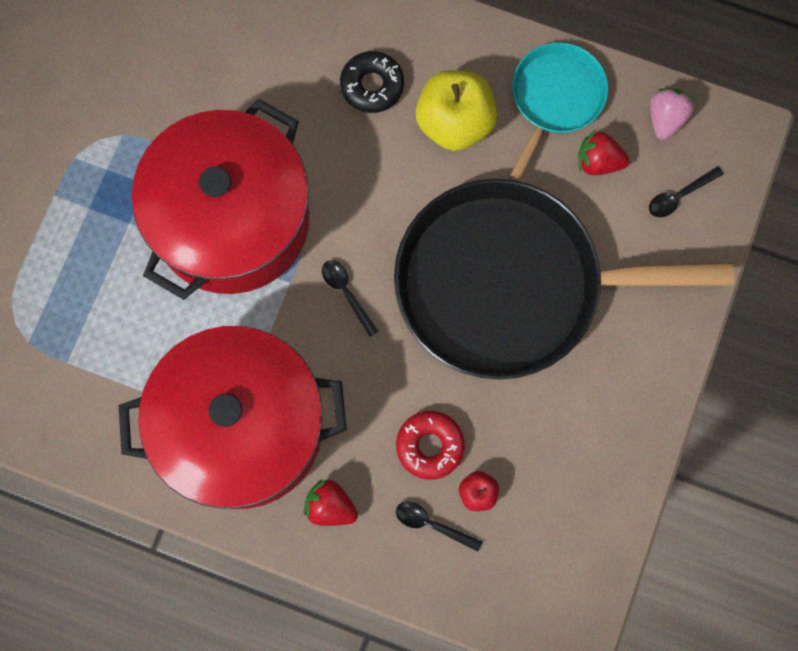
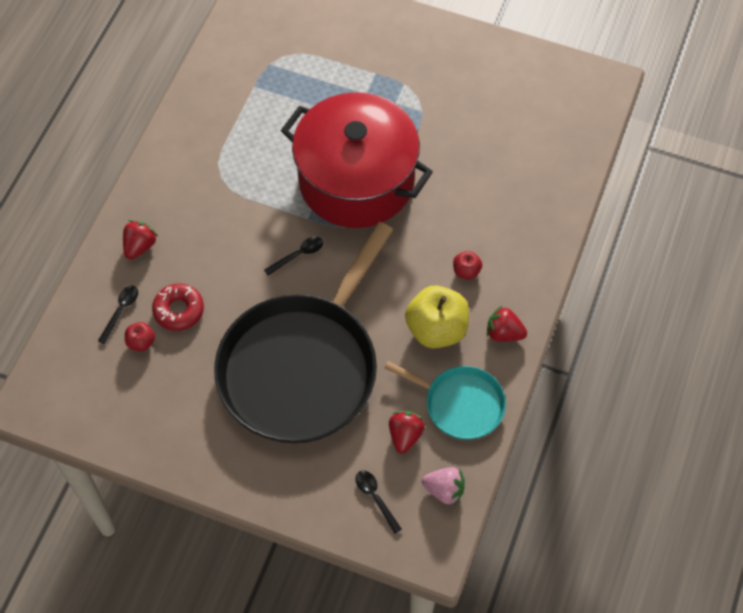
camera: 90 degrees right, 15 degrees down
red pot [118,326,347,509] -> none
black donut [340,51,404,113] -> red apple [453,251,482,280]
black pan [394,179,734,380] -> black pan turned 150 degrees counterclockwise [214,222,393,443]
none -> red strawberry [487,306,527,342]

